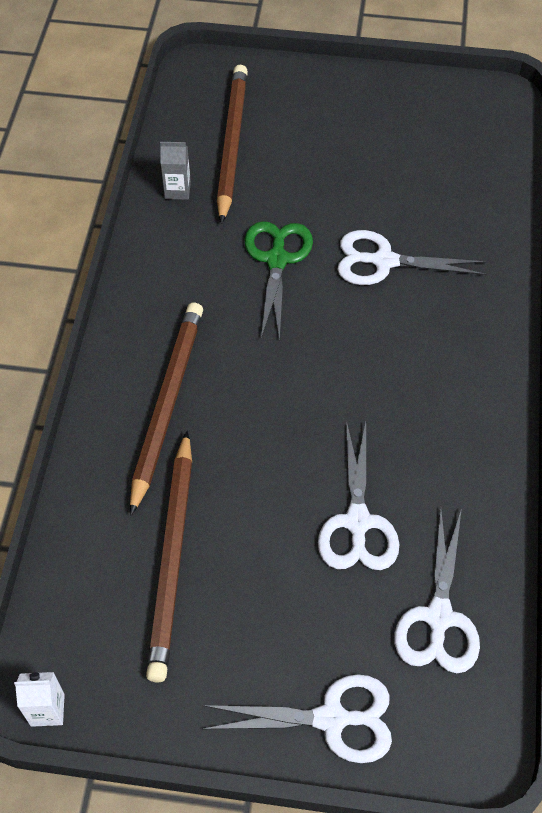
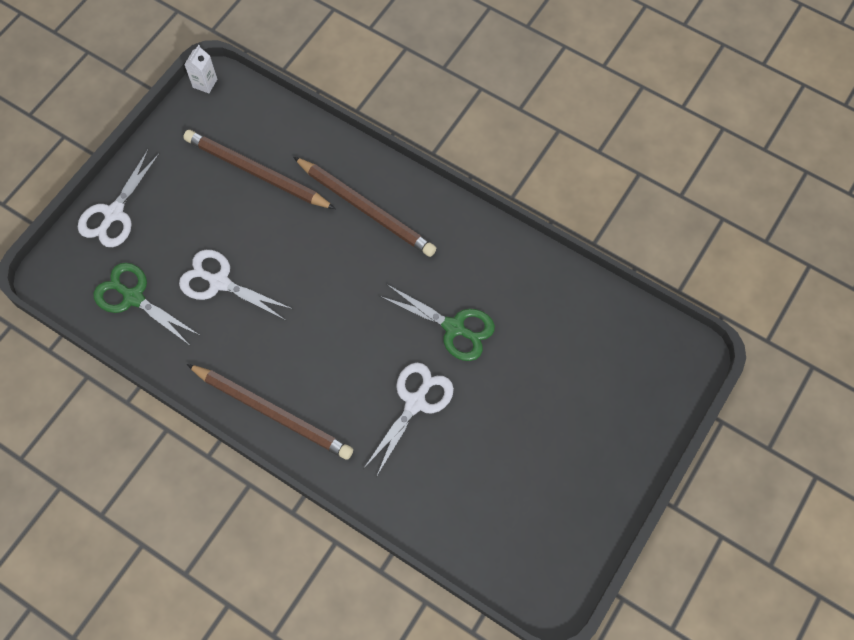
camera: 115 degrees right, 10 degrees up
grey carton [160,142,191,200] -> none
brown pencil [217,65,248,224] -> brown pencil moved to [187,364,353,460]
white scissors [394,508,480,673] -> green scissors [93,263,201,345]

